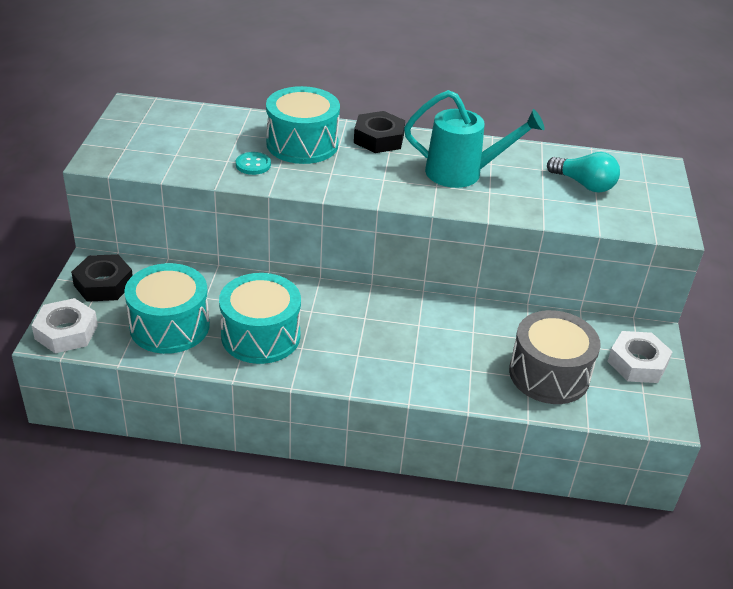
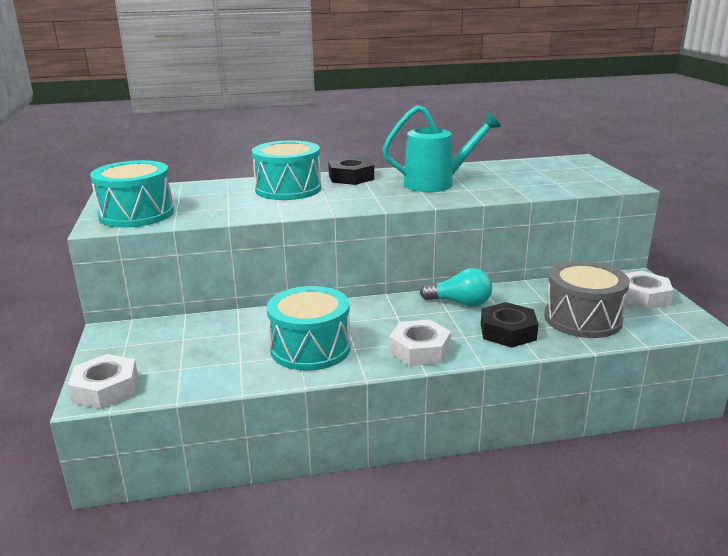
camera: 15 degrees left, 15 degrees down
black nut [71,254,133,302] -> black nut moved to [481,302,538,348]
turquoise drum [124,263,210,354] -> turquoise drum moved to [90,160,174,228]
turquoise button [236,152,271,175] -> none
turquoise light bulb [547,152,620,193] -> turquoise light bulb moved to [420,268,492,307]
none -> white nut [389,320,451,366]

